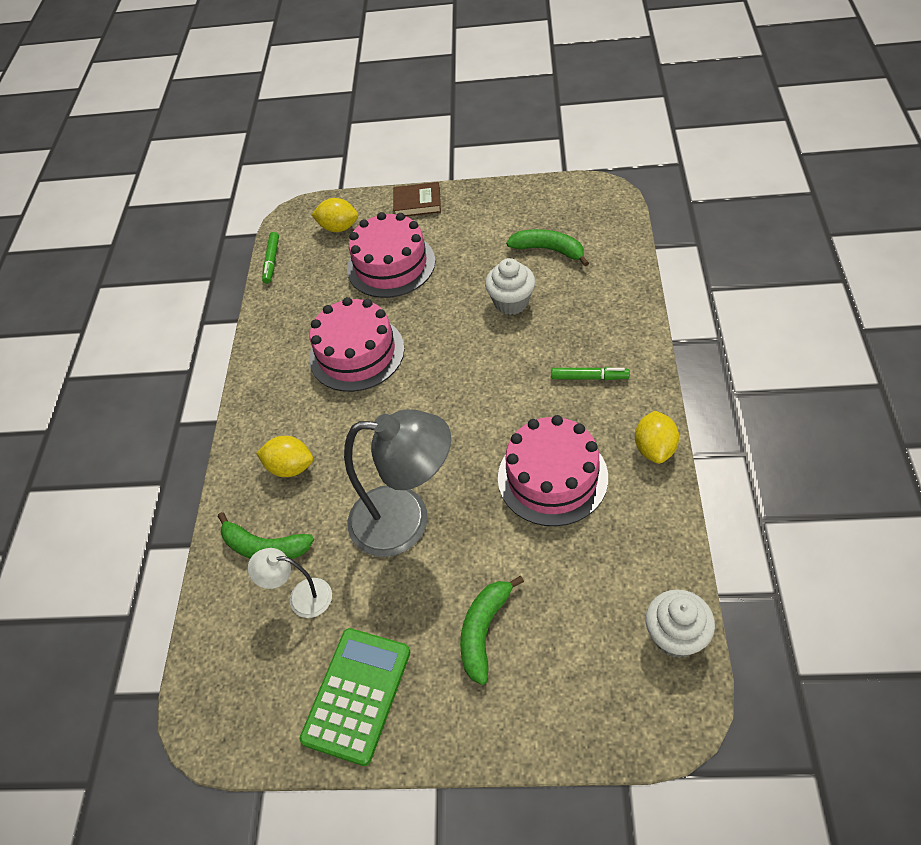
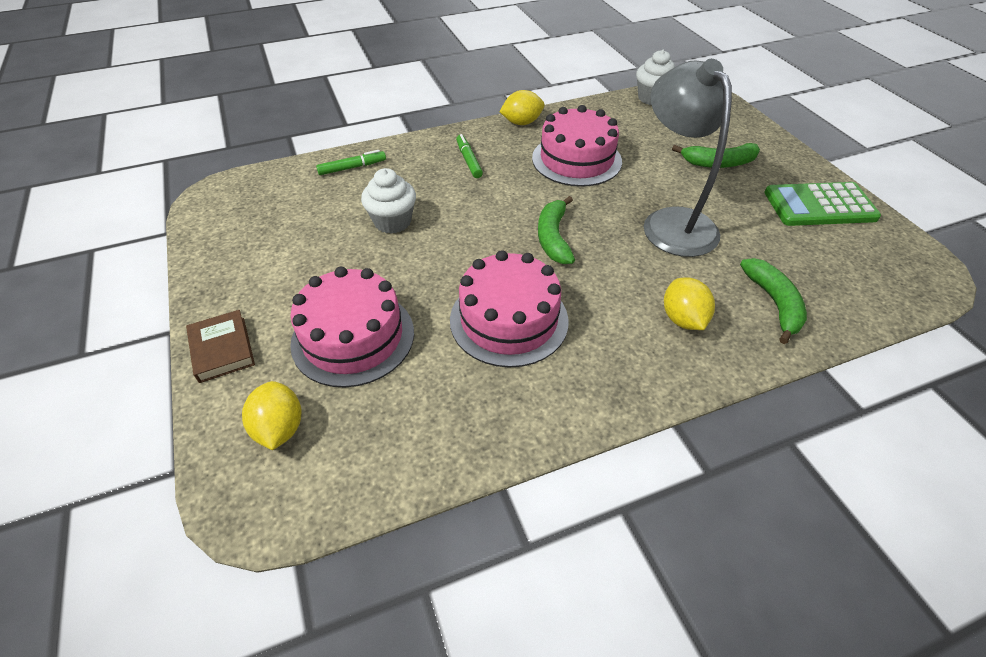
camera: 120 degrees left, 5 degrees down
white lamp [248,548,332,618] -> none
green marker [262,232,279,284] -> green marker moved to [316,150,386,175]
green banana [506,229,589,266] -> green banana moved to [538,196,575,264]

